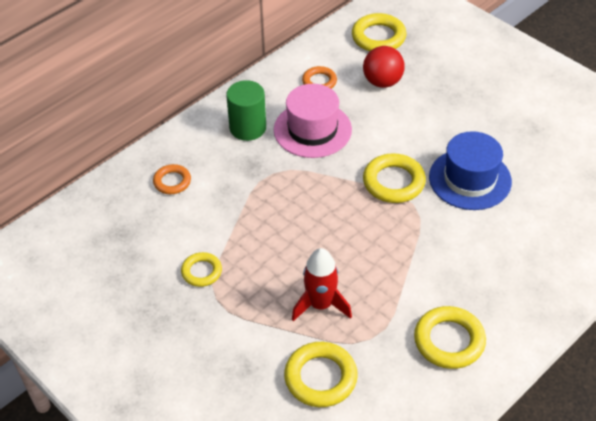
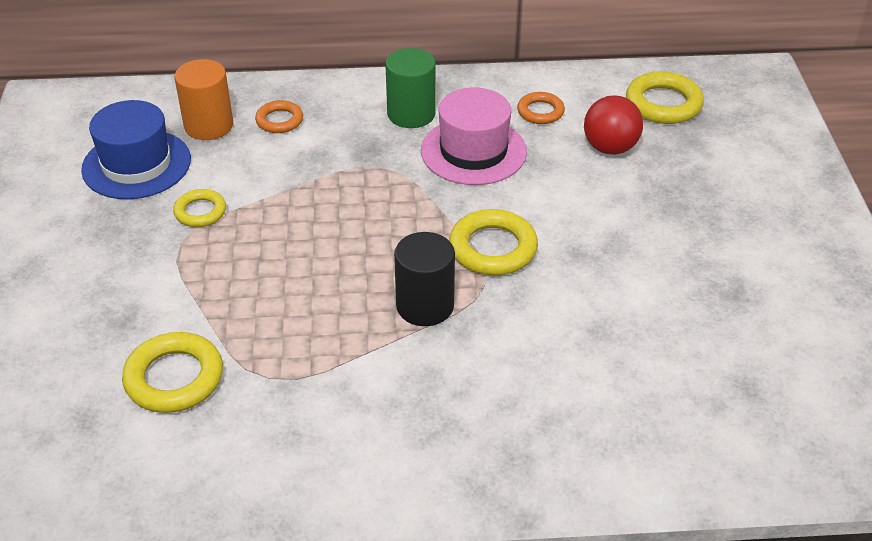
camera: 40 degrees right, 5 degrees down
red rocket [292,248,352,321] -> none
yellow ring [414,306,486,369] -> none
blue hat [429,131,512,210] -> blue hat moved to [81,100,191,199]
none -> orange cylinder [175,59,233,140]
none -> black cylinder [394,232,455,326]

